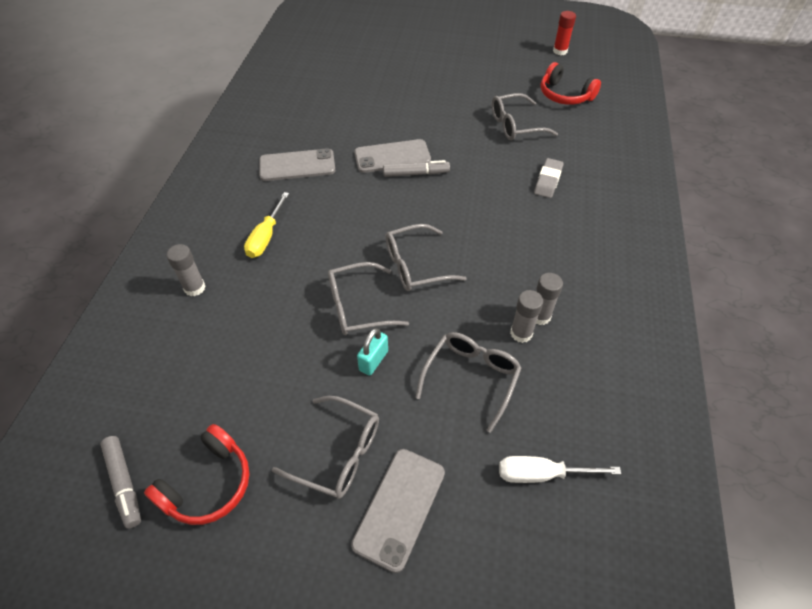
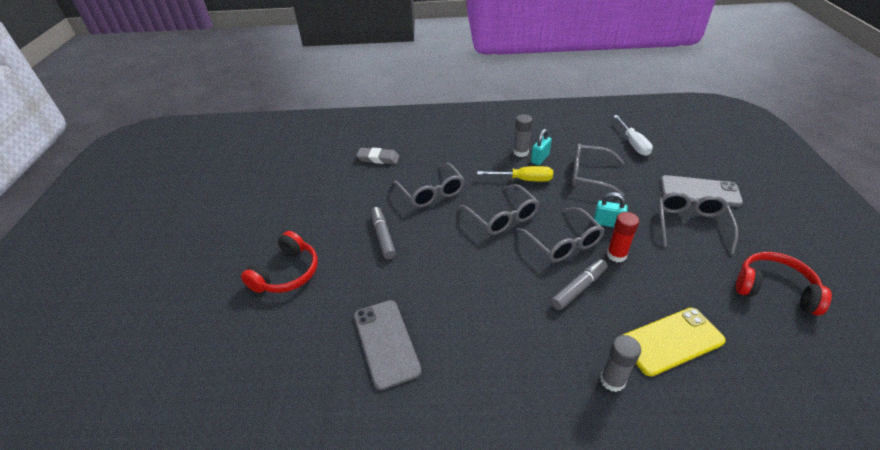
camera: 100 degrees left, 10 degrees down
grey marker [100,436,141,529] -> grey marker moved to [551,259,608,310]
yellow screwdriver [244,192,289,258] -> yellow screwdriver moved to [477,166,553,182]
grey phone [354,139,431,173] -> none
grey glasses [491,93,558,140] -> grey glasses moved to [393,163,465,208]
grey glue stick [510,290,543,343] -> turquoise padlock [531,129,552,165]
red headphones [541,62,601,105] -> red headphones moved to [241,231,318,293]
red glue stick [553,11,576,55] -> red glue stick moved to [607,212,639,262]
none -> yellow phone [623,308,726,377]

